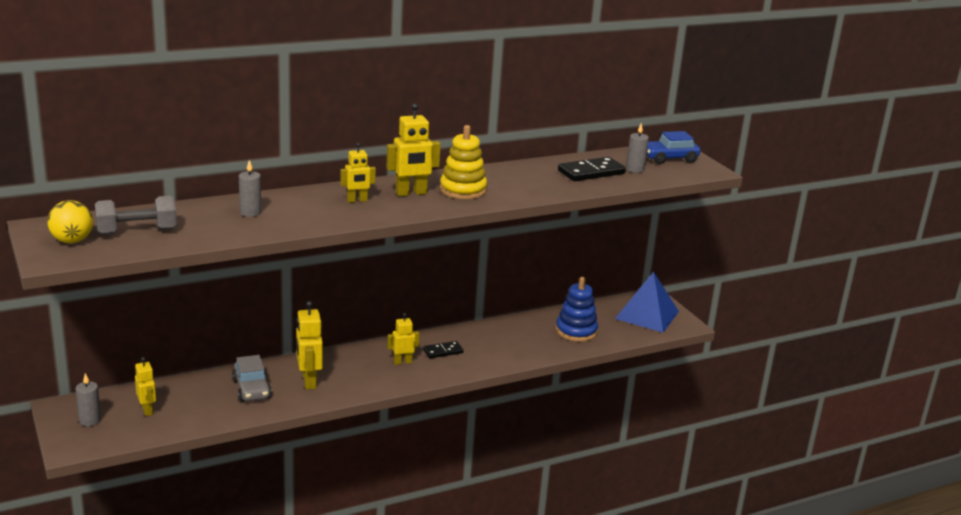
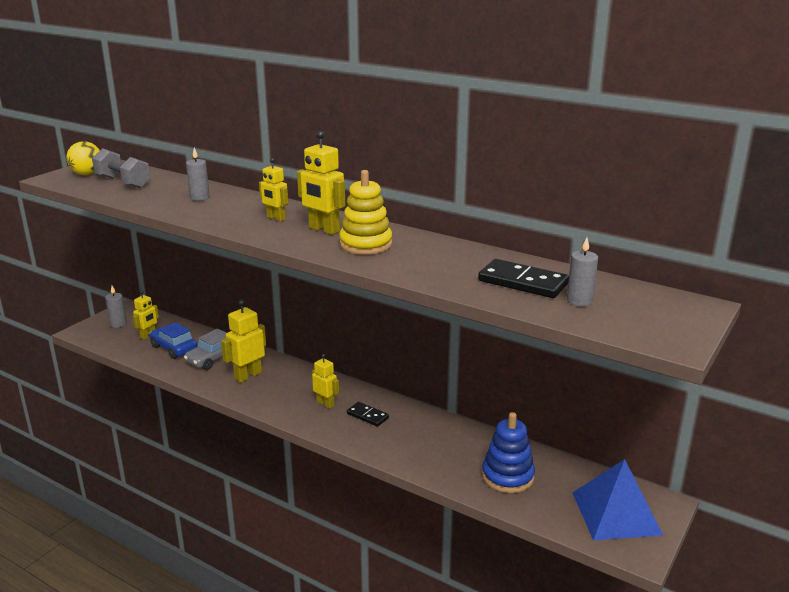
camera: 60 degrees right, 0 degrees up
blue car [647,131,700,164] -> blue car moved to [150,322,197,359]

